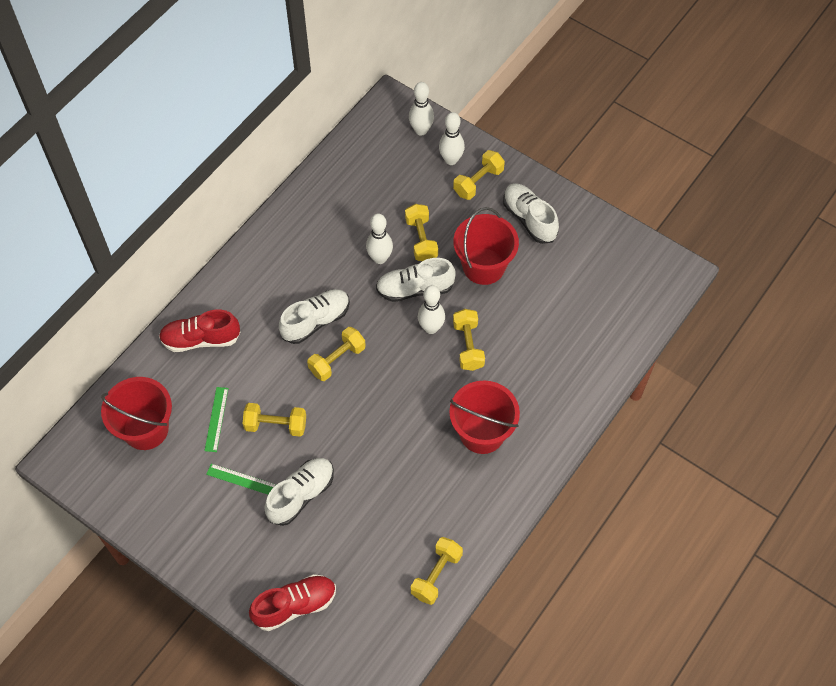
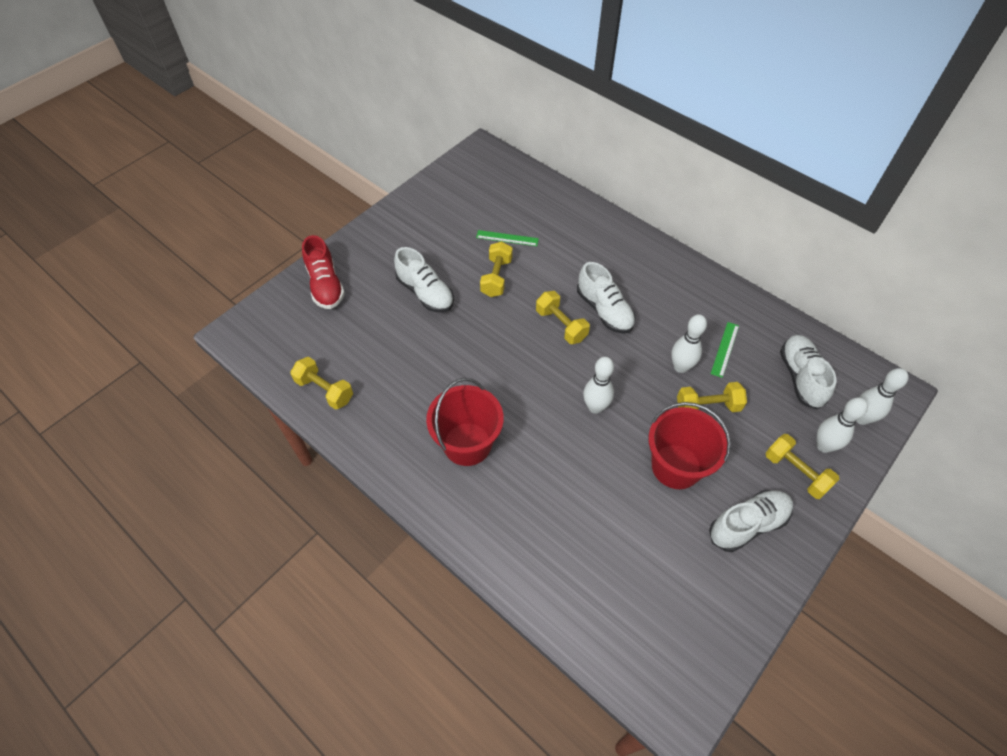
camera: 95 degrees right, 5 degrees down
red bucket [101,377,172,450] -> none
red shoe [159,310,241,352] -> none
green ruler [206,464,276,495] -> green ruler moved to [711,322,739,378]
white shoe [376,258,456,302] -> white shoe moved to [780,335,836,409]
yellow dumbbell [453,309,485,371] -> none

